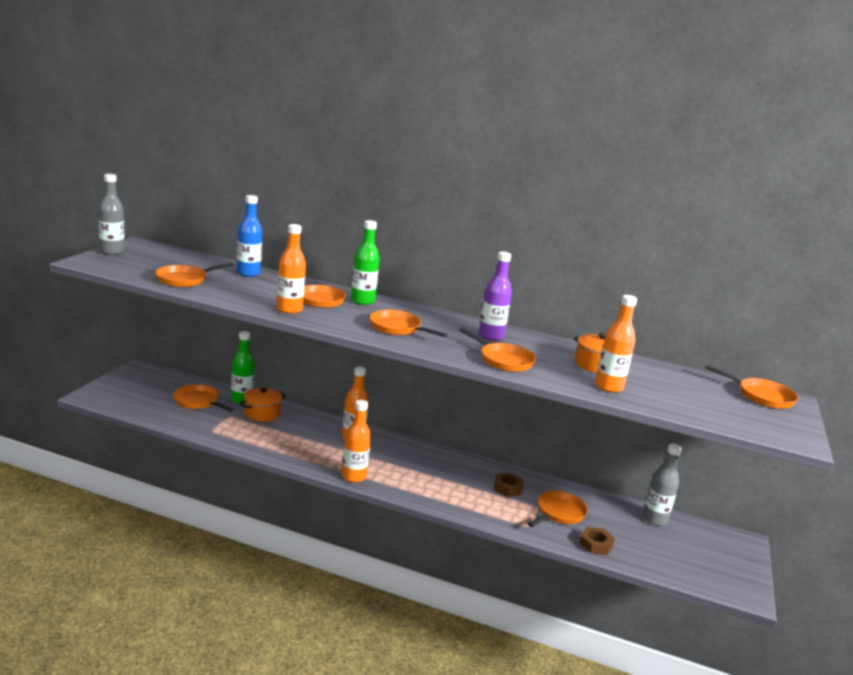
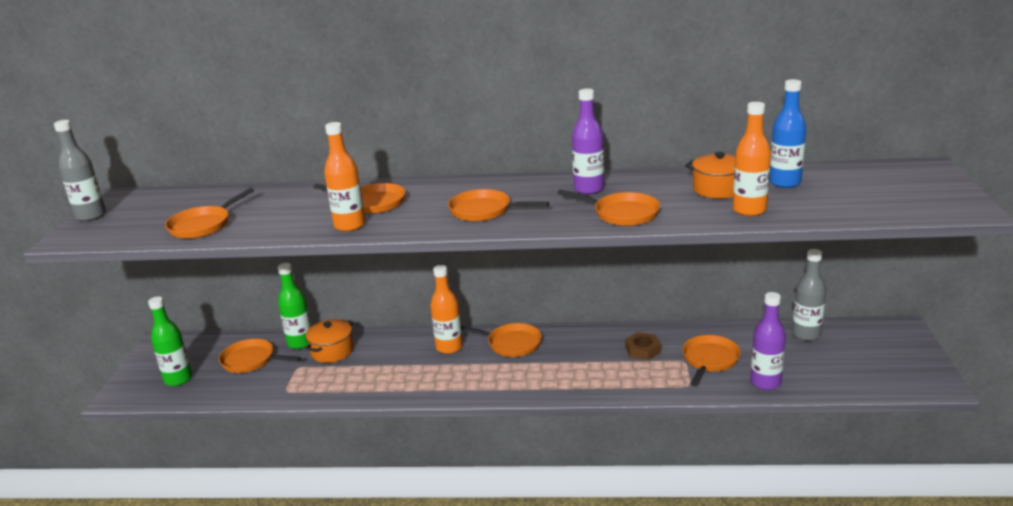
camera: 10 degrees left, 5 degrees up
blue bottle [237,195,263,277] -> blue bottle moved to [769,79,806,188]
orange bottle [342,400,371,483] -> none
green bottle [351,220,380,305] -> green bottle moved to [148,296,192,386]
brown nut [579,527,615,555] -> purple bottle [750,292,786,390]
orange pan [705,365,798,409] -> orange pan moved to [461,323,542,357]

